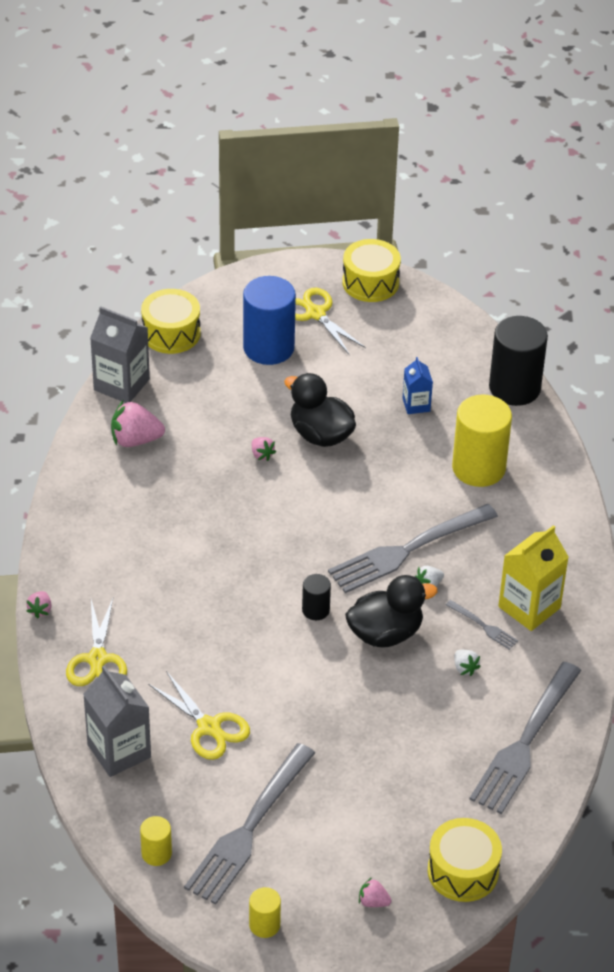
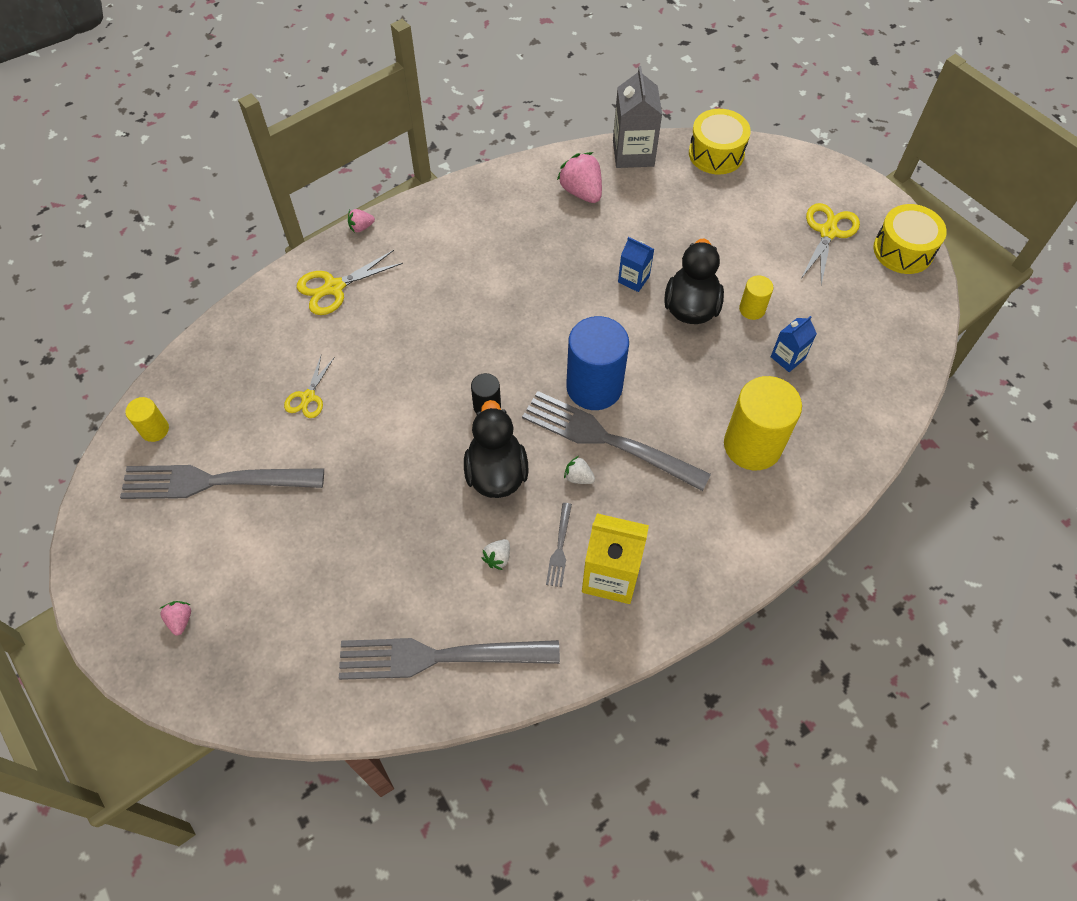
camera: 60 degrees right, 15 degrees up
grey carton [83,665,151,777] -> none
yellow scissors [148,671,250,760] -> yellow scissors [284,356,335,418], size x0.65
blue cylinder [243,276,296,365] -> blue cylinder moved to [566,316,629,410]
yellow cylinder [249,887,281,938] -> yellow cylinder moved to [739,275,773,320]
pink strawberry [252,437,276,461] -> blue carton [618,237,654,292]
black duck [345,575,438,647] -> black duck turned 135 degrees counterclockwise [464,400,528,498]
yellow drum [428,818,502,902] -> none
black cylinder [489,316,548,406] -> none

